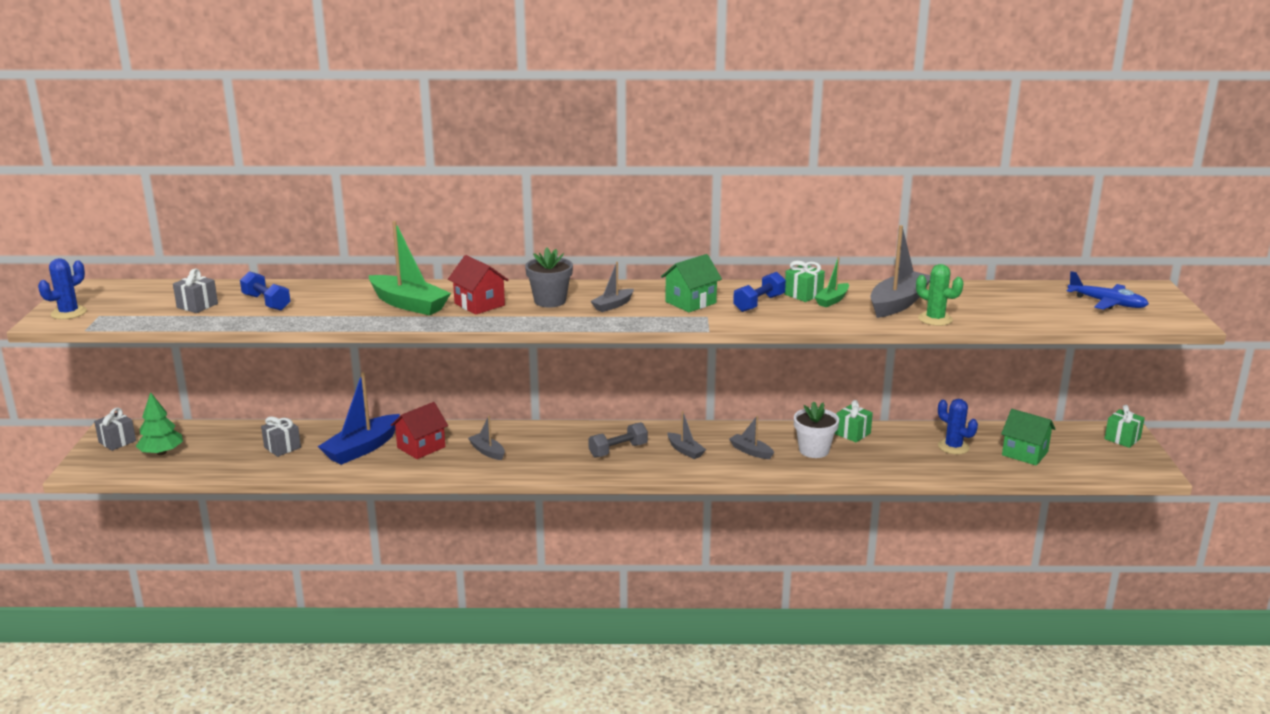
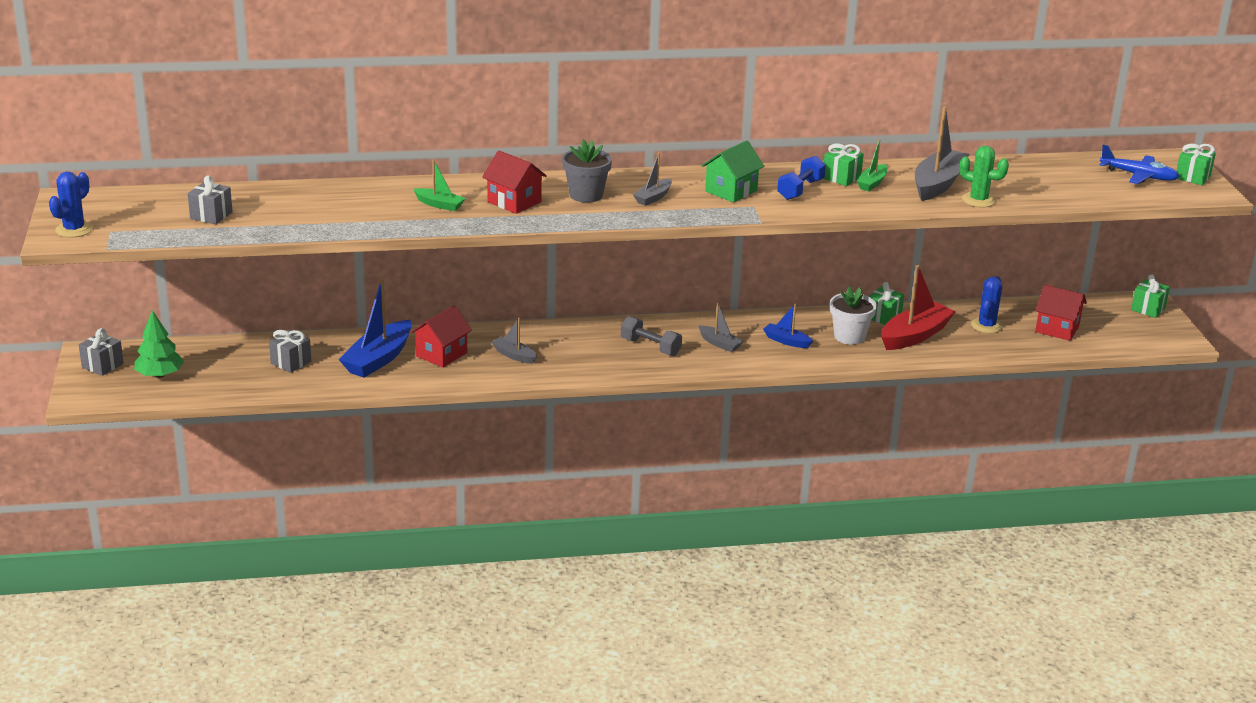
camera: 10 degrees left, 5 degrees up
blue dumbbell [240,271,291,311] -> none
green boat [369,221,451,316] -> green boat [413,160,466,211], size x0.53
grey dumbbell [588,422,648,458] -> grey dumbbell turned 75 degrees clockwise [621,316,682,356]
grey boat [729,415,774,459] -> blue boat [763,304,813,348]
blue cactus [938,399,978,454] -> blue cactus turned 75 degrees clockwise [971,276,1003,333]
green house [1001,409,1055,466] -> red house [1035,285,1087,341]
none -> red boat [881,265,956,350]
none -> green gift [1176,144,1216,185]

